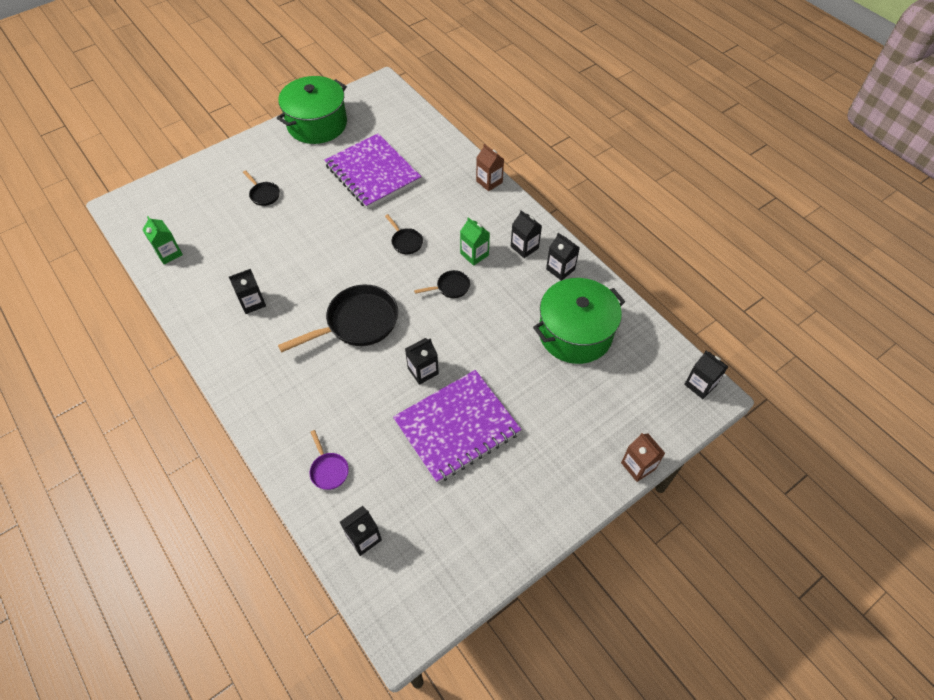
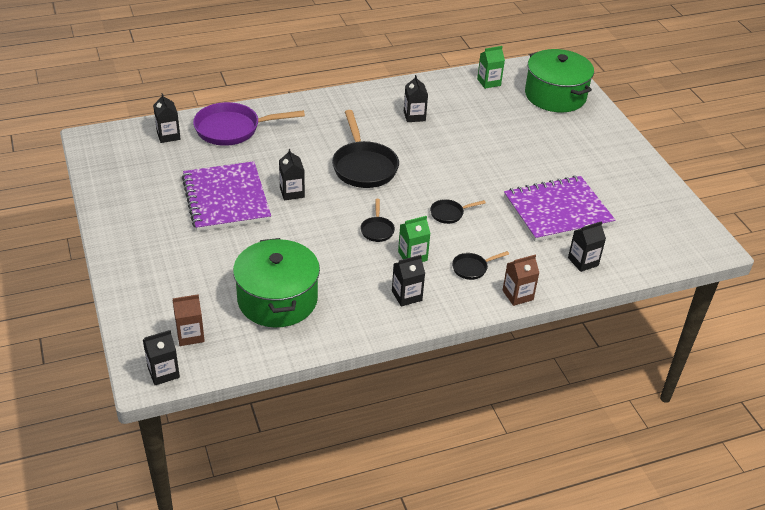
camera: 105 degrees right, 15 degrees down
black pan [243,170,280,206] -> black pan moved to [452,251,509,280]
green pot [277,76,347,144] -> green pot moved to [525,49,594,112]
purple pan [310,430,349,490] -> purple pan [193,102,305,146], size x2.09
black carton [546,233,580,281] -> black carton moved to [568,221,606,272]
brown carton [621,433,665,482] -> brown carton moved to [173,294,205,346]

